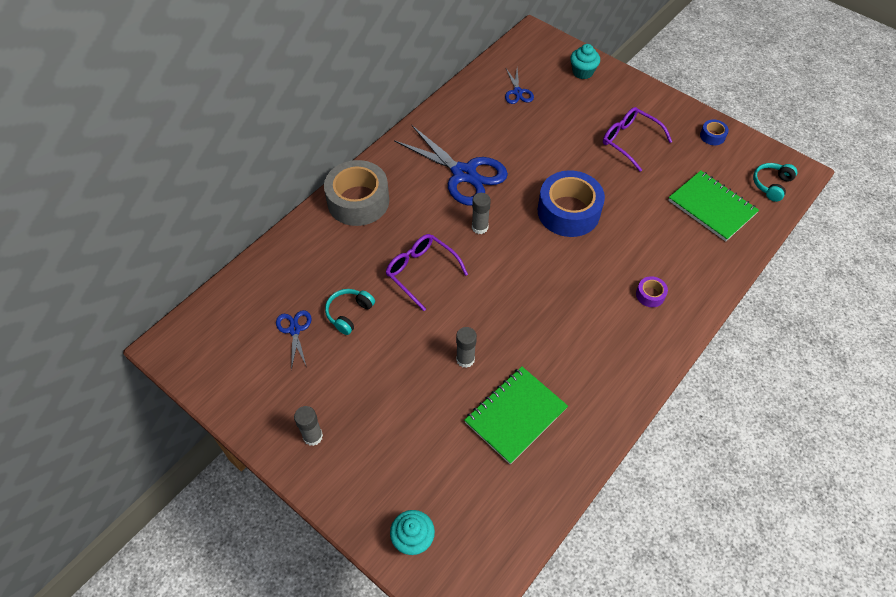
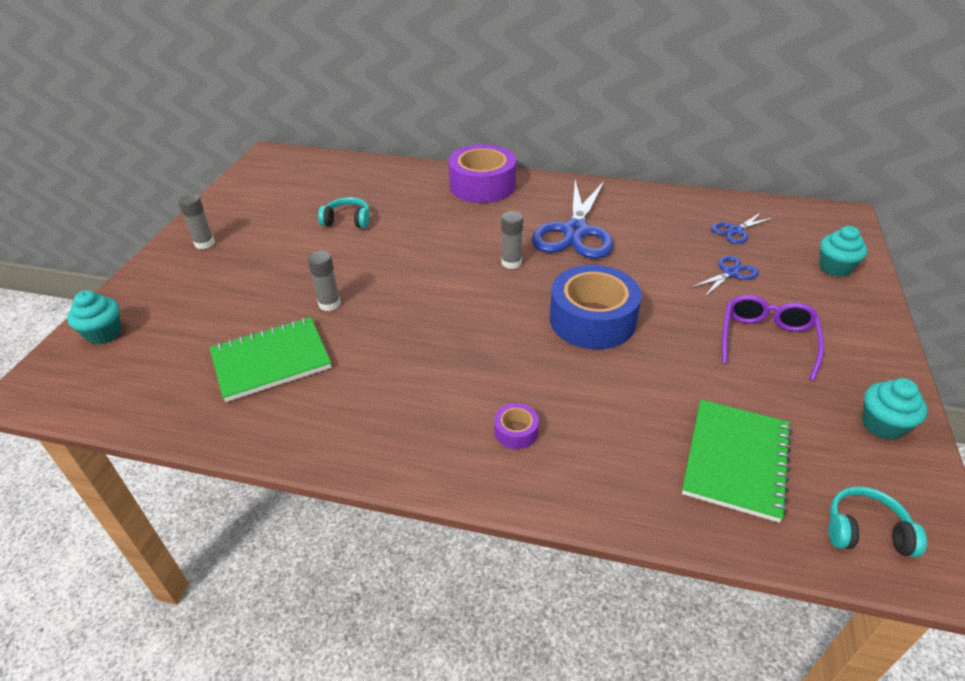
camera: 65 degrees right, 15 degrees down
blue scissors [276,310,311,370] -> blue scissors moved to [691,256,759,296]
grey tape [324,160,389,226] -> purple tape [448,144,516,203]
purple glasses [385,234,468,311] -> none
green notebook [464,367,568,464] -> green notebook turned 45 degrees counterclockwise [210,317,331,402]
blue tape [700,120,729,145] -> turquoise cupcake [862,378,928,440]

